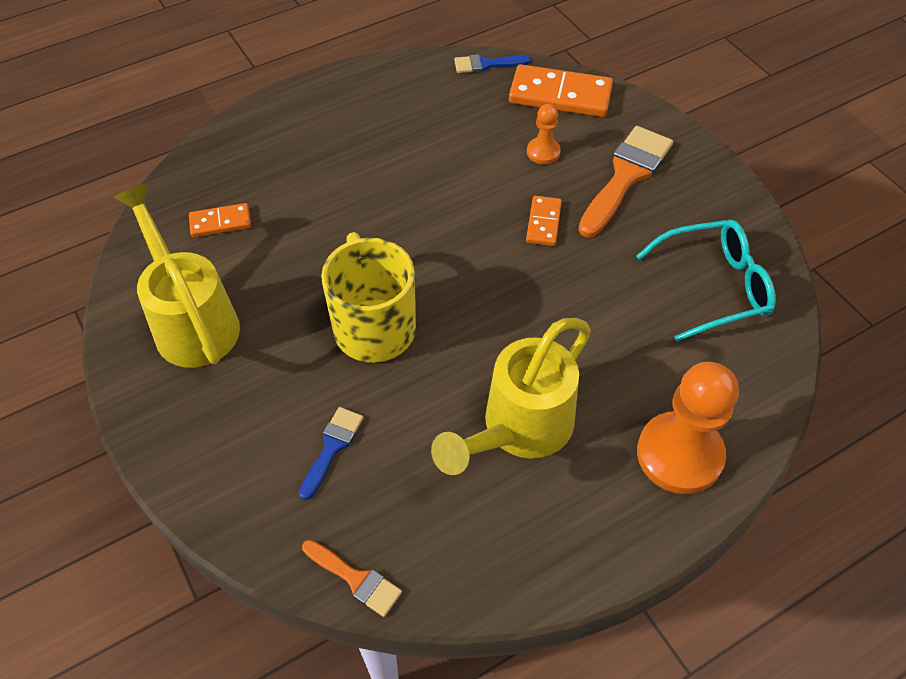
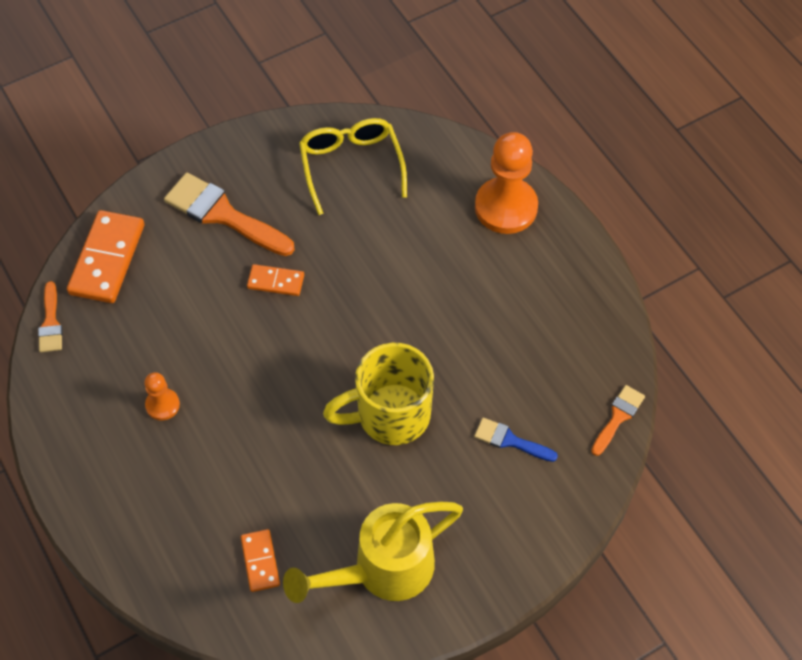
camera: 90 degrees left, 5 degrees up
yellow watering can [431,318,591,475] -> none
blue brush [454,54,531,73] -> orange brush [38,281,63,352]
orange pawn [527,104,561,164] -> orange pawn moved to [144,372,180,421]
turquoise glasses [636,220,776,342] -> yellow glasses [299,118,407,215]

